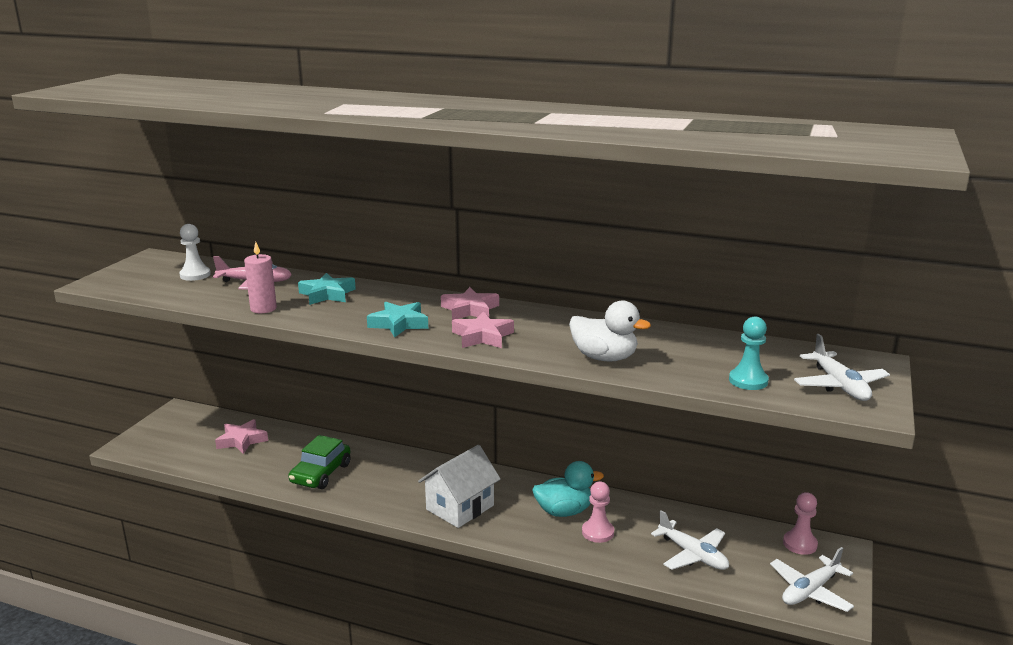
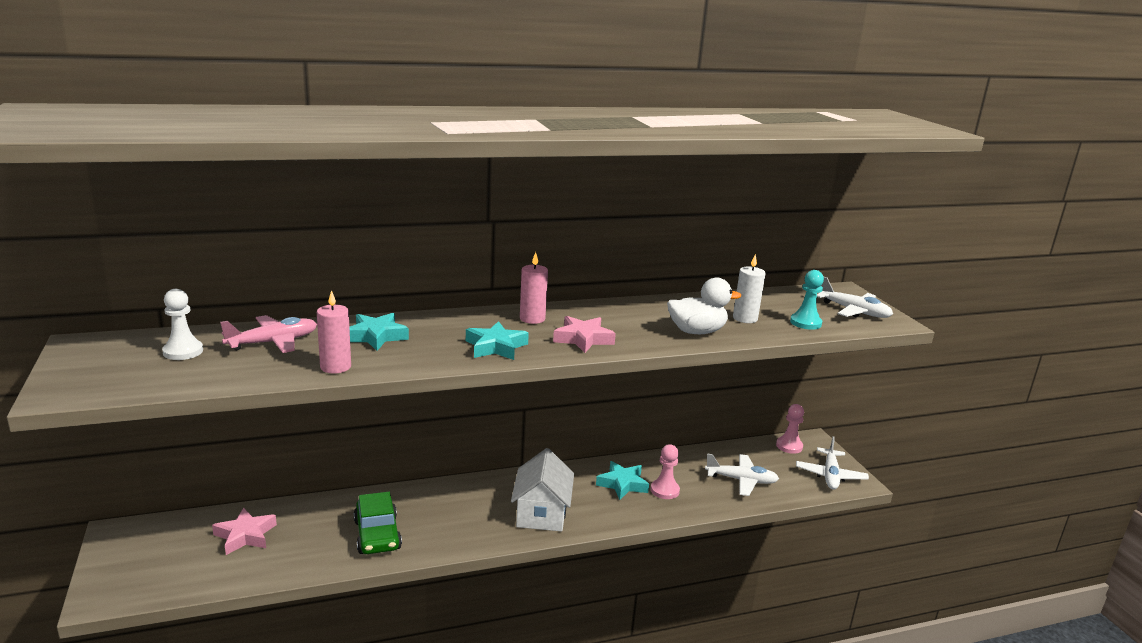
camera: 40 degrees left, 0 degrees up
pink star [441,287,499,320] -> pink candle [520,252,548,324]
turquoise duck [533,461,604,517] -> turquoise star [596,461,649,500]
none -> white candle [733,254,766,323]

